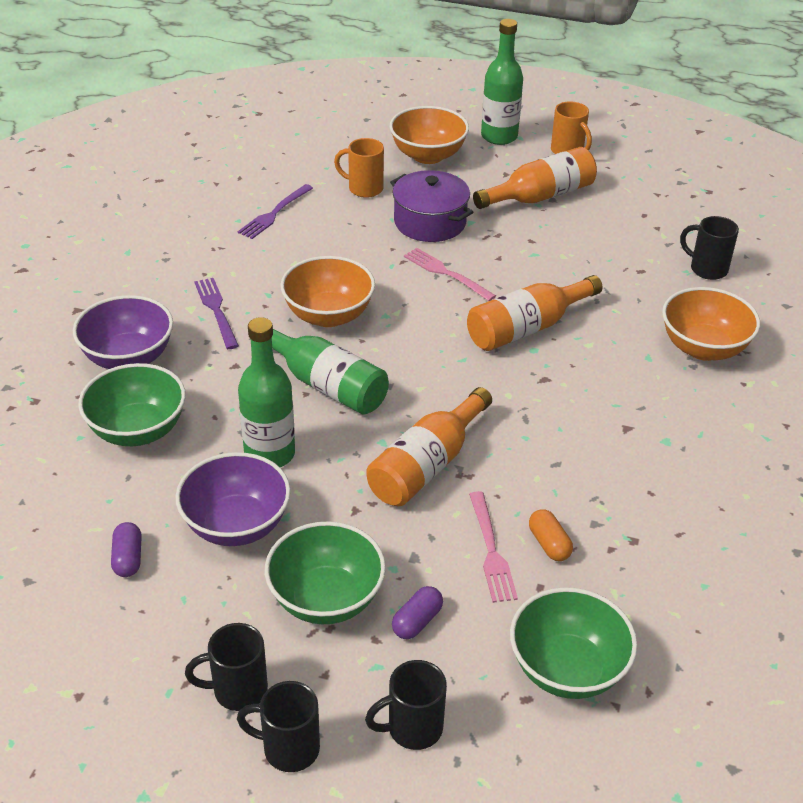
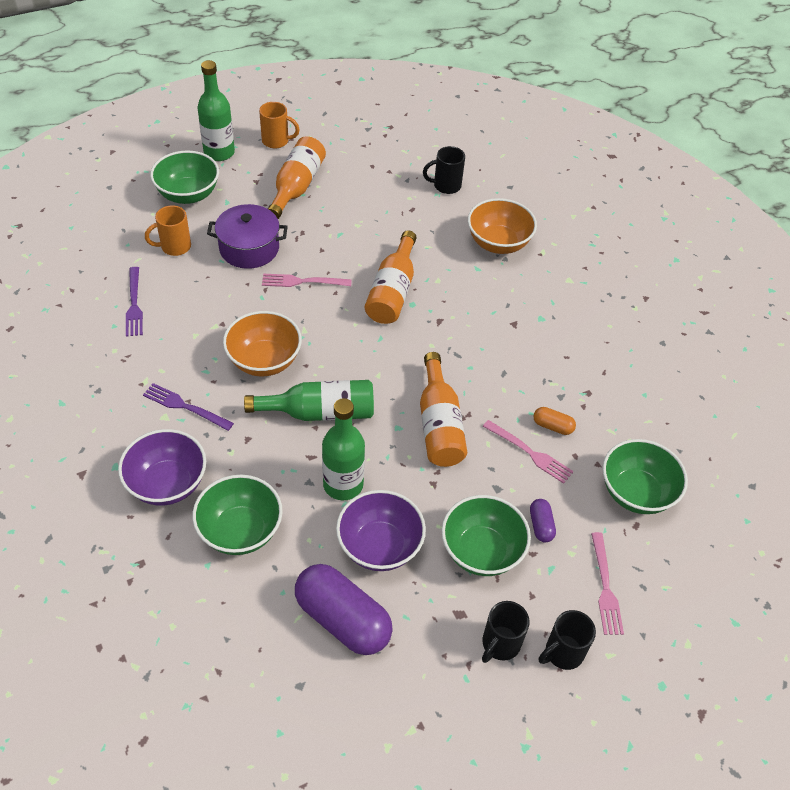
camera: 45 degrees left, 10 degrees up
purple capsule [111,522,142,577] -> purple capsule [295,564,393,655], size x2.23
black mug [365,660,447,750] -> pink fork [591,532,624,635]
orange bowl [390,106,469,164] -> green bowl [150,151,219,204]

